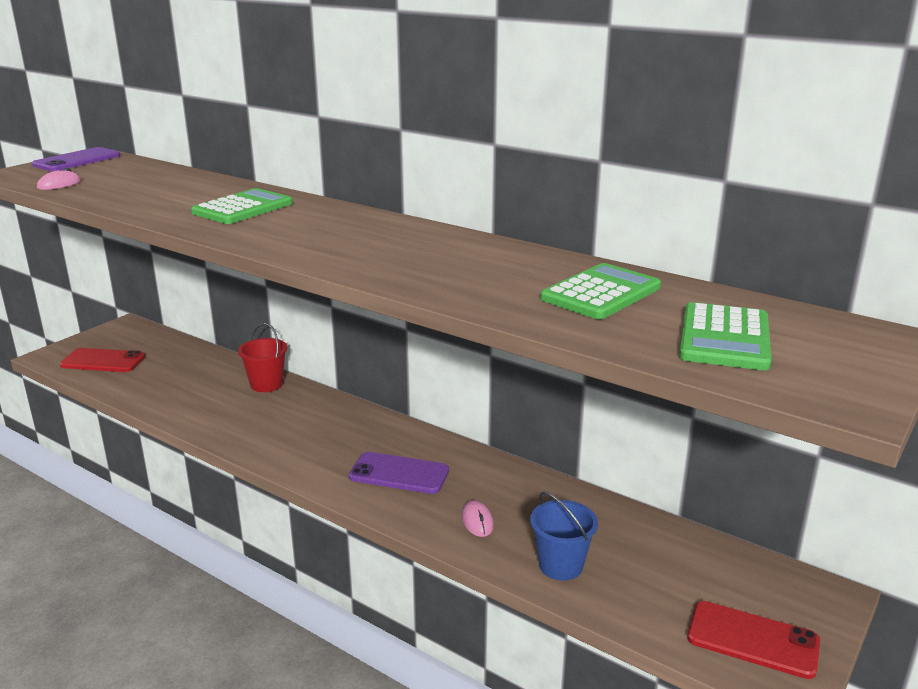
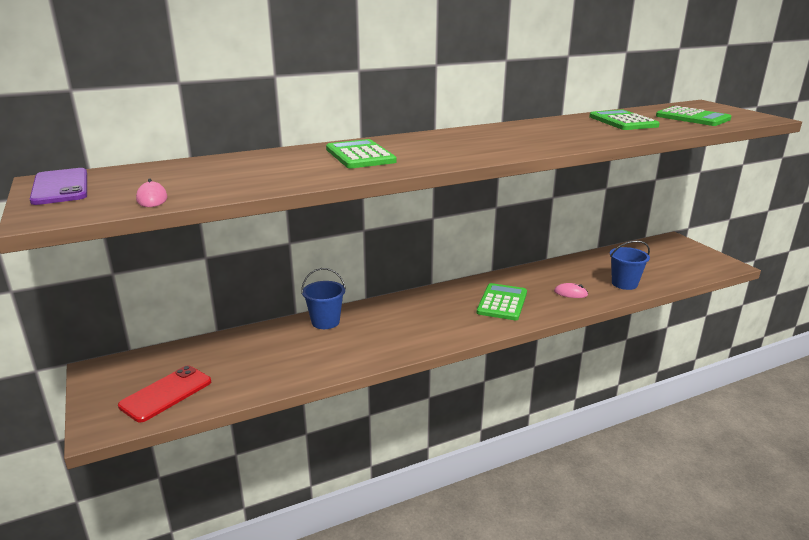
camera: 60 degrees left, 0 degrees up
red bucket [238,323,287,392] -> blue bucket [301,268,346,329]
purple phone [349,452,449,494] -> green calculator [477,283,527,320]
red phone [687,601,820,679] -> none

